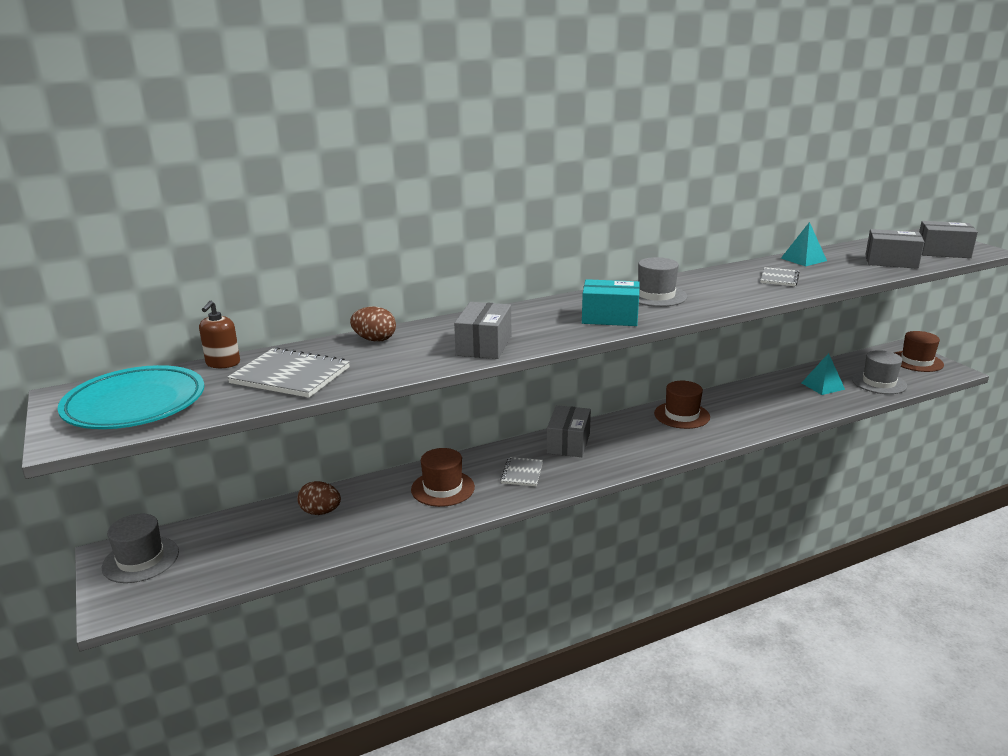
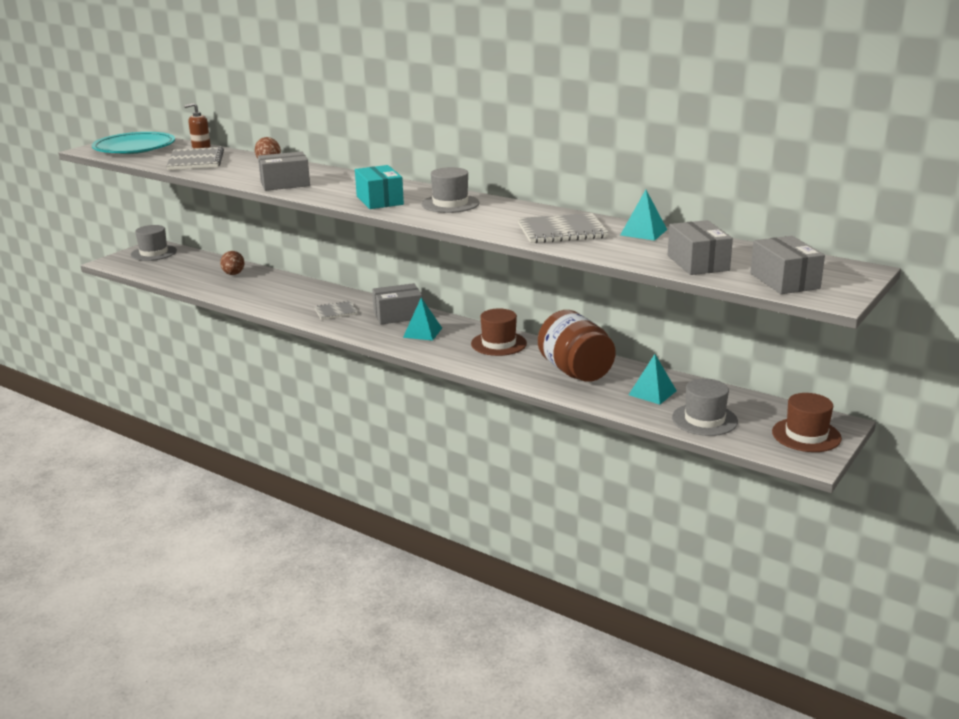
camera: 60 degrees right, 0 degrees up
brown hat [411,448,475,507] -> none
grey notebook [760,267,799,286] -> grey notebook [518,213,609,243], size x1.71
none -> turquoise pyramid [403,298,442,341]
none -> brown jar [538,310,616,382]

